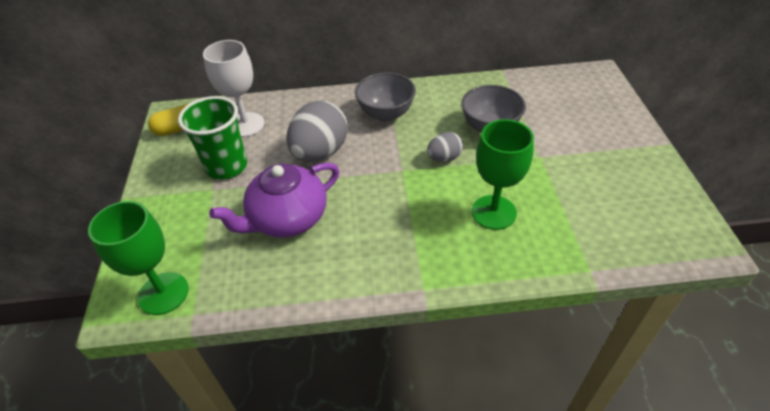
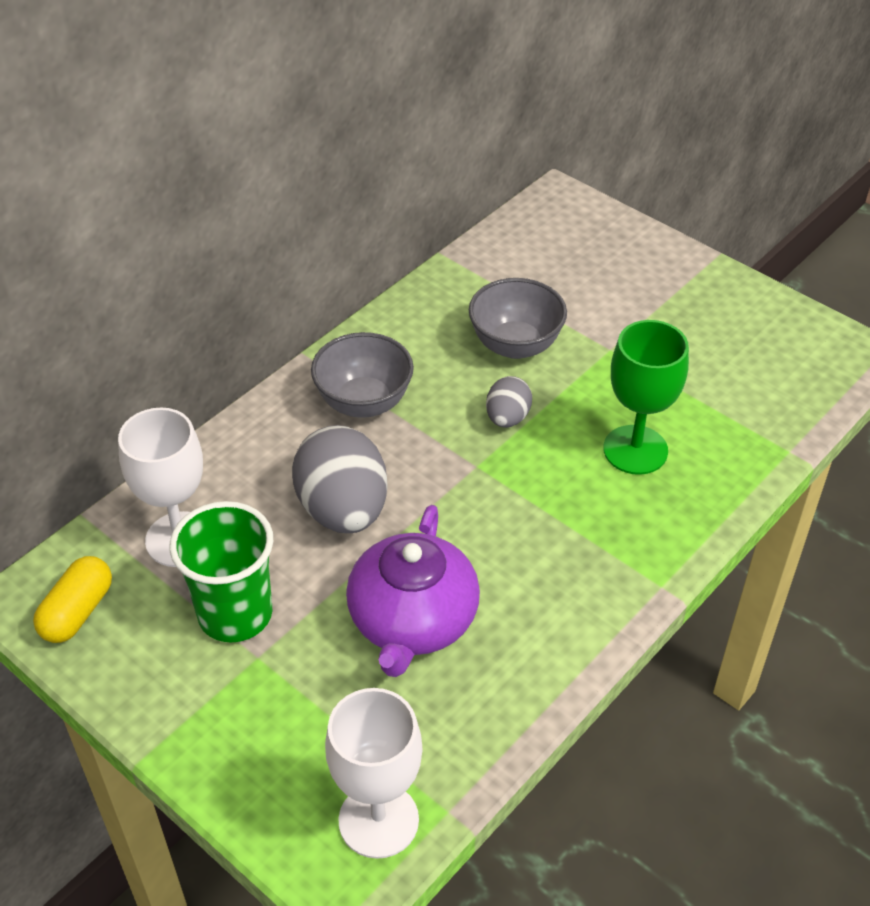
camera: 45 degrees left, 0 degrees up
green goblet [88,201,189,315] -> white goblet [325,688,423,859]

